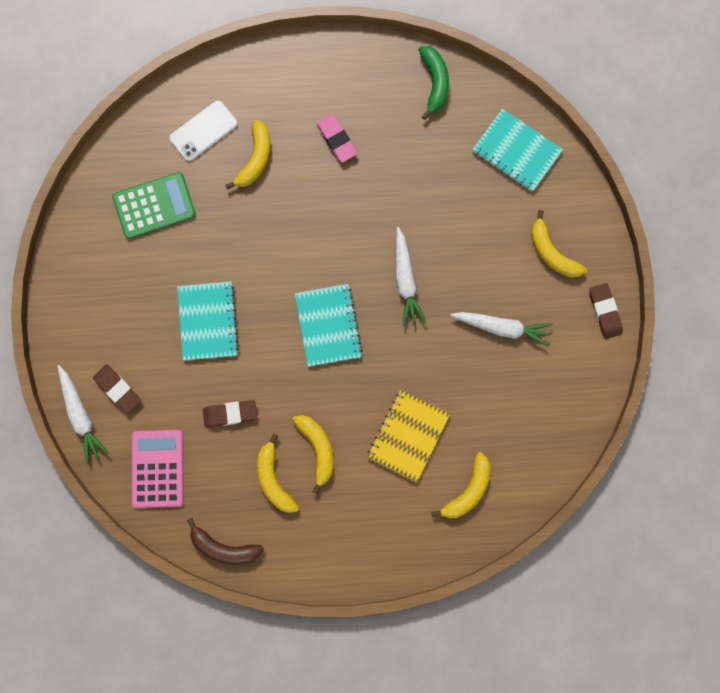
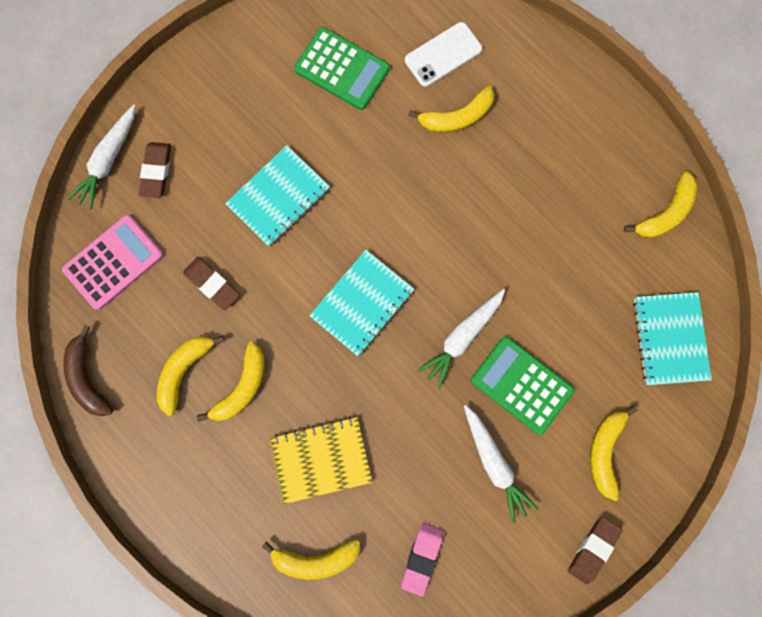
camera: 50 degrees right, 0 degrees up
white phone [169,100,238,161] -> white phone turned 45 degrees counterclockwise [405,22,482,87]
pink eraser [316,114,357,163] -> pink eraser moved to [401,523,444,596]
green banana [419,46,449,120] -> yellow banana [624,171,698,238]
none -> green calculator [471,336,574,435]

